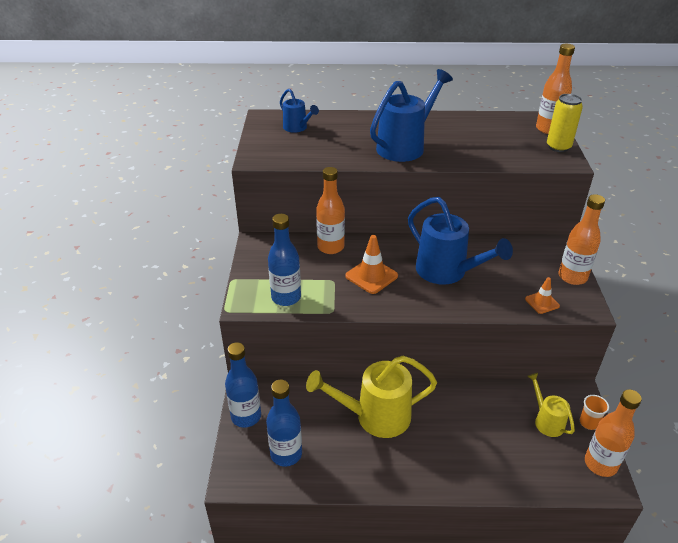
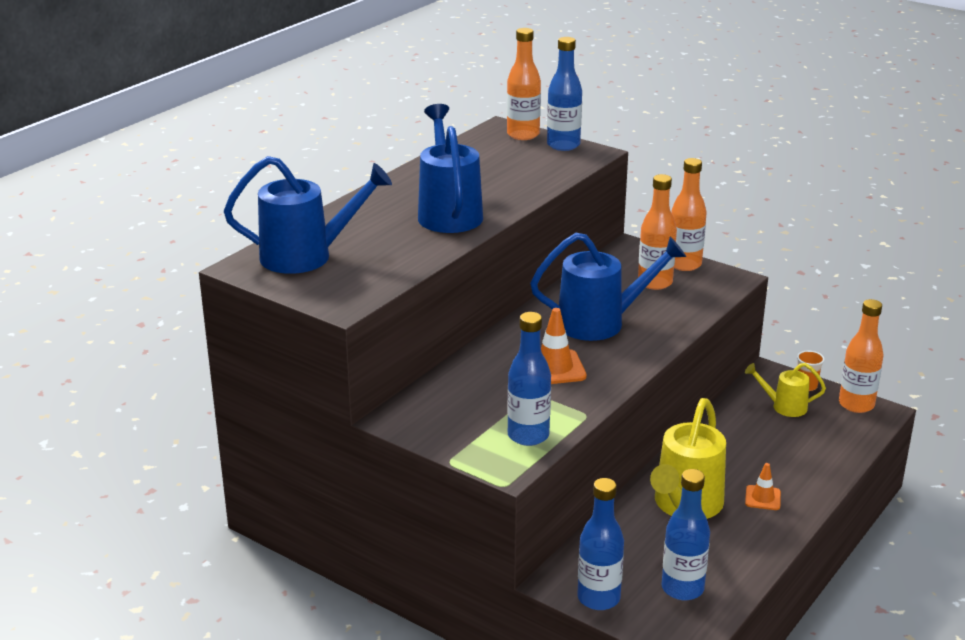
camera: 55 degrees left, 10 degrees down
blue watering can [280,89,319,133] -> blue watering can [224,156,392,274], size x1.86
orange bottle [316,167,345,254] -> orange bottle moved to [638,174,677,290]
orange traffic cone [525,277,560,314] -> orange traffic cone moved to [745,463,781,510]
yellow can [547,94,583,152] -> blue bottle [547,37,582,151]

